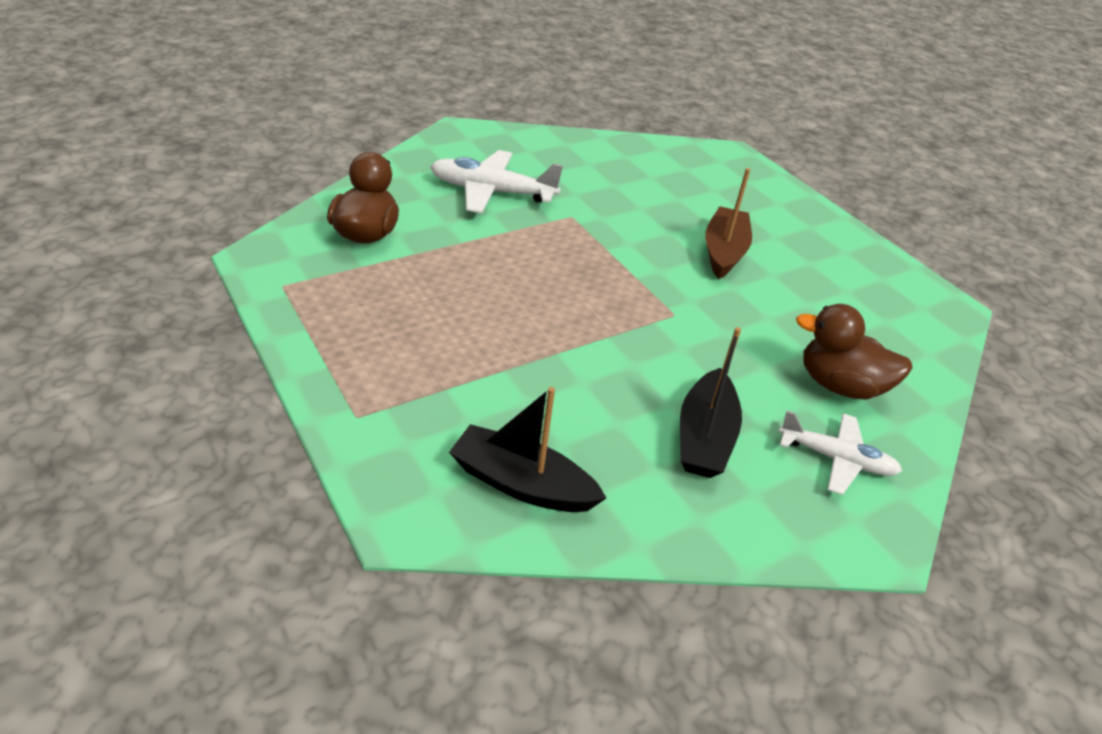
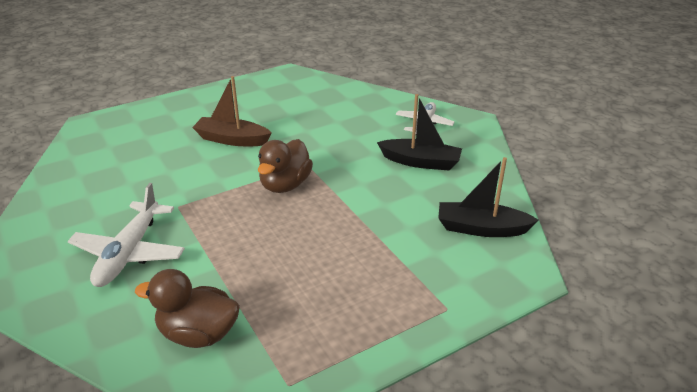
camera: 85 degrees left, 5 degrees down
black boat [449,387,606,512] -> black boat turned 75 degrees clockwise [438,157,538,237]
brown duck [796,304,913,400] -> brown duck moved to [258,139,313,193]

